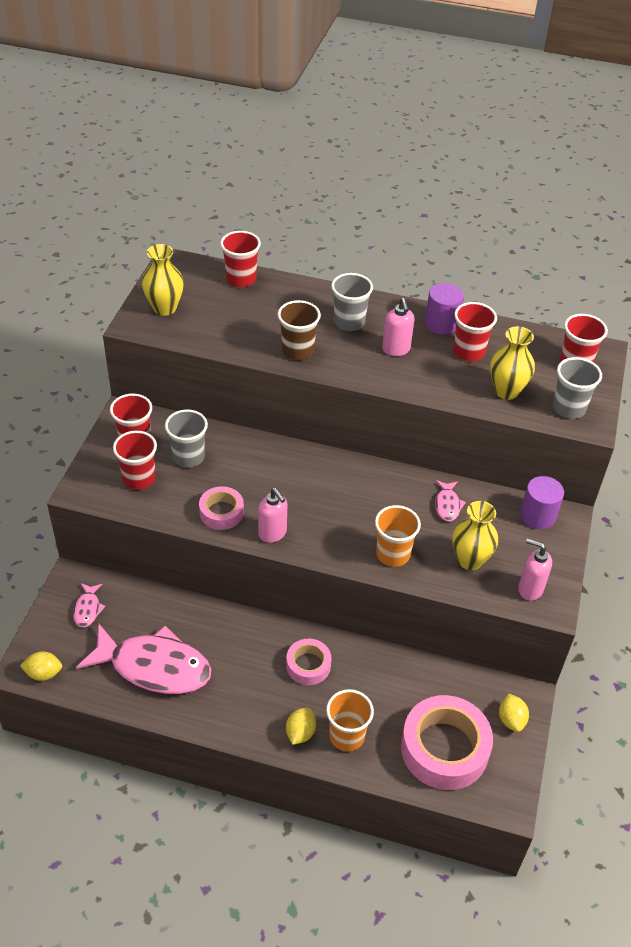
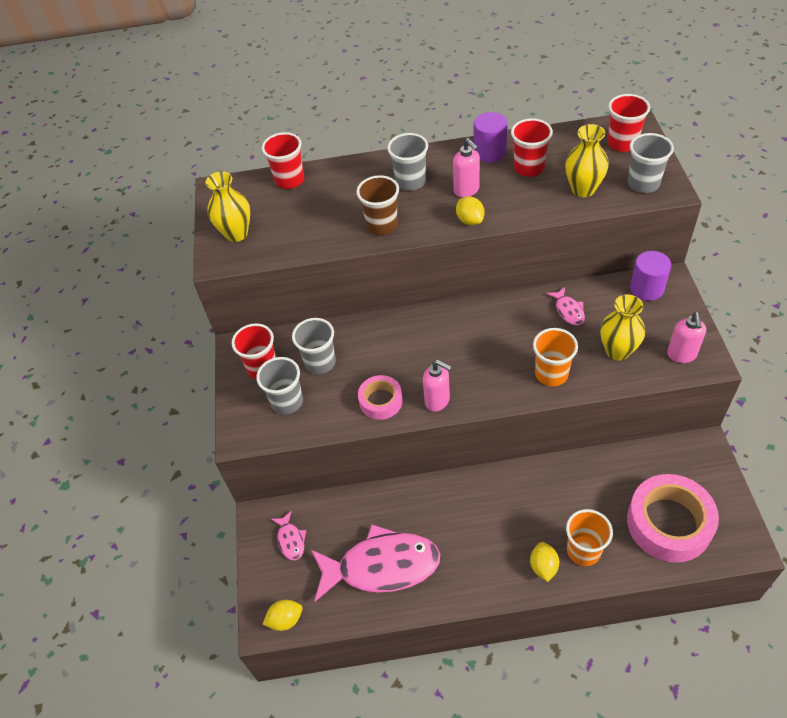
camera: 15 degrees left, 5 degrees up
red cup [113,431,157,490] -> grey cup [256,357,303,414]
pink tape [286,639,332,685] -> none
yellow lemon [499,694,529,732] -> yellow lemon moved to [456,196,485,225]
pink soap dispenser [518,538,552,601] -> pink soap dispenser turned 90 degrees counterclockwise [667,312,706,363]

